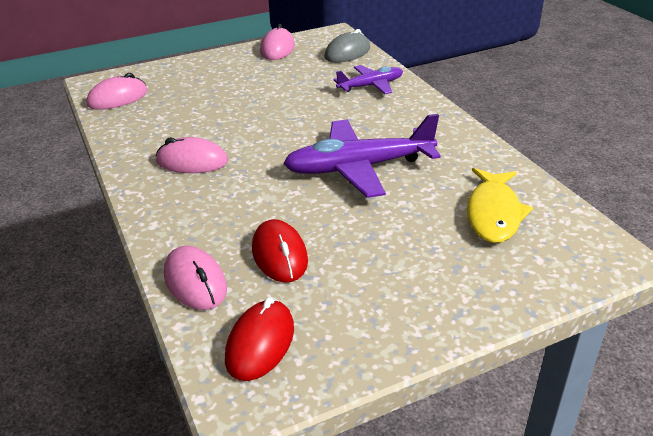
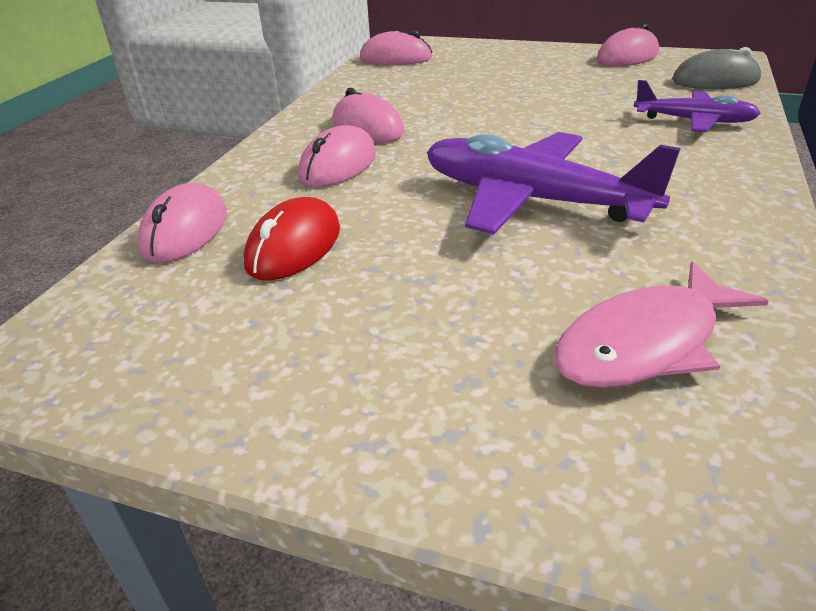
camera: 45 degrees right, 0 degrees up
red mouse [225,297,294,381] -> none
yellow fish [467,168,533,243] -> pink fish [554,261,769,388]
none -> pink mouse [298,125,376,187]

